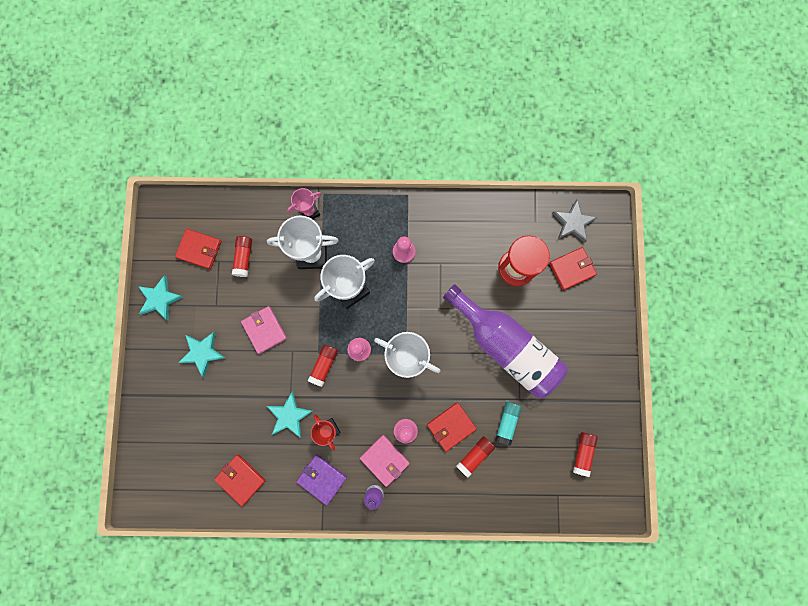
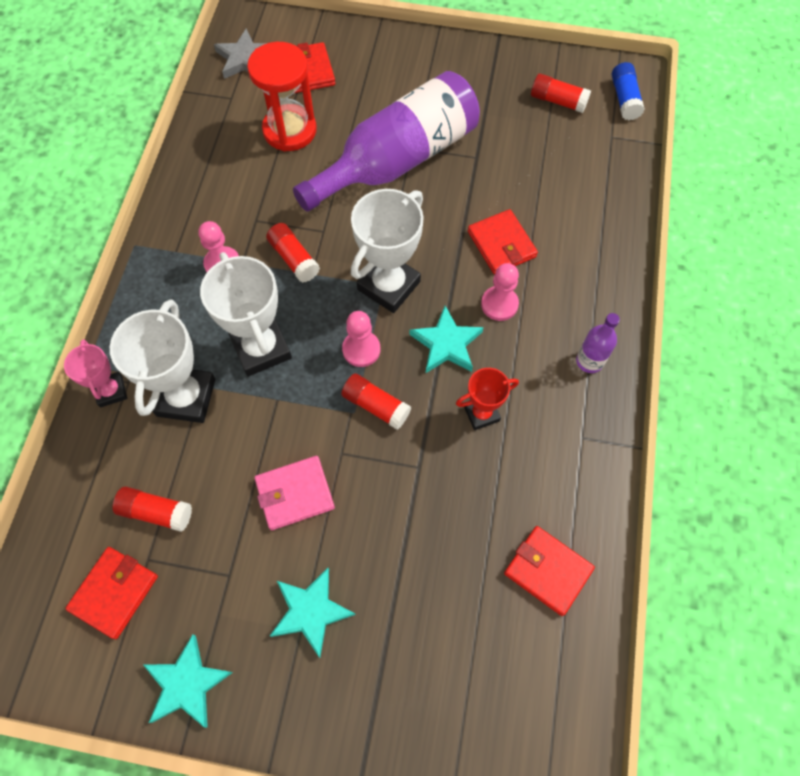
camera: 80 degrees left, 15 degrees down
red wallet [214,454,266,507] -> red wallet turned 75 degrees clockwise [504,526,595,616]
turquoise star [267,392,313,438] -> turquoise star moved to [409,306,484,373]
purple wallet [296,454,347,505] -> none
pink wallet [360,435,410,487] -> none
red glue stick [456,436,495,477] -> red glue stick moved to [266,223,320,283]
turquoise glue stick [495,402,522,446] -> none
none -> blue glue stick [612,62,645,120]

